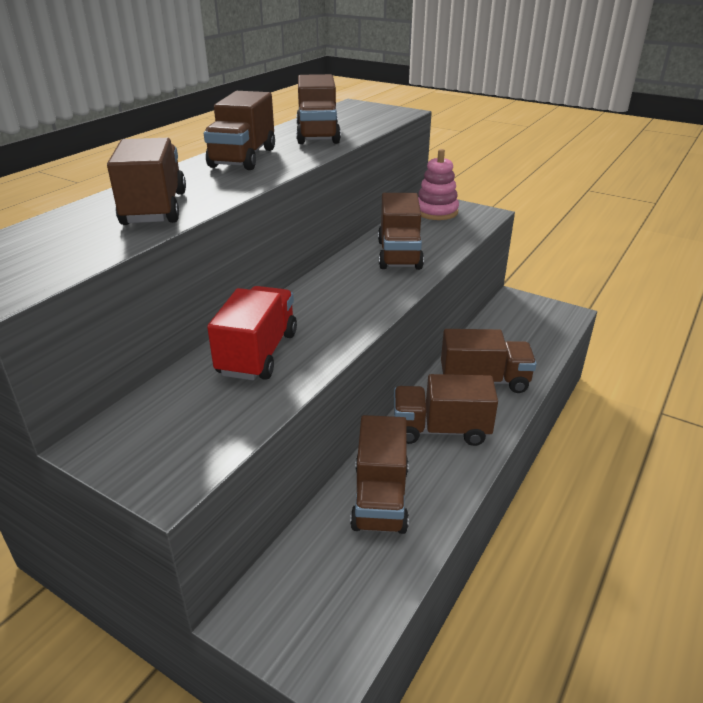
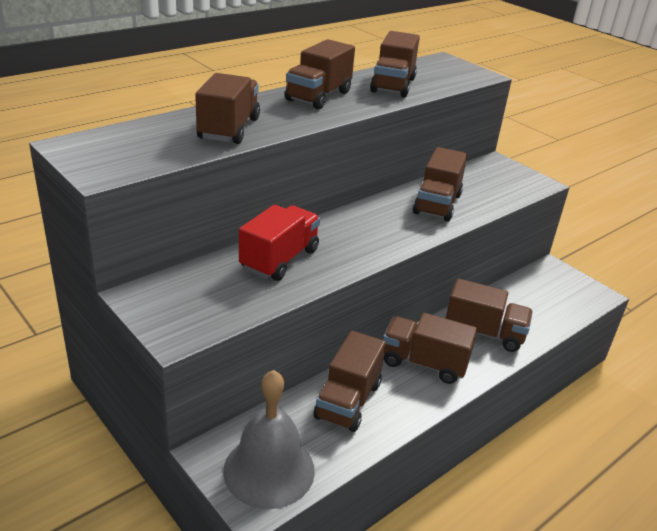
camera: 15 degrees right, 0 degrees up
pink stacking toy [418,149,459,220] -> none
none -> grey bell [223,370,315,509]

